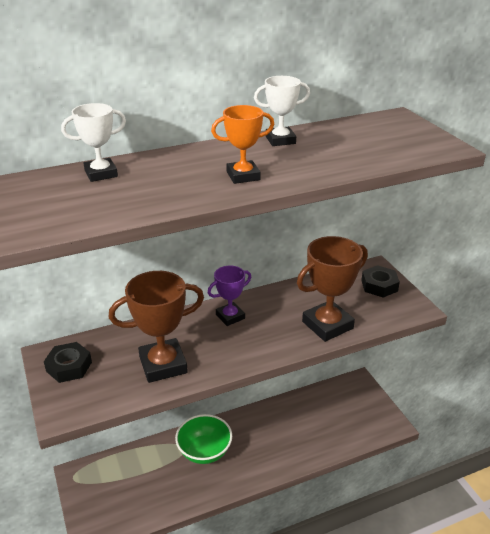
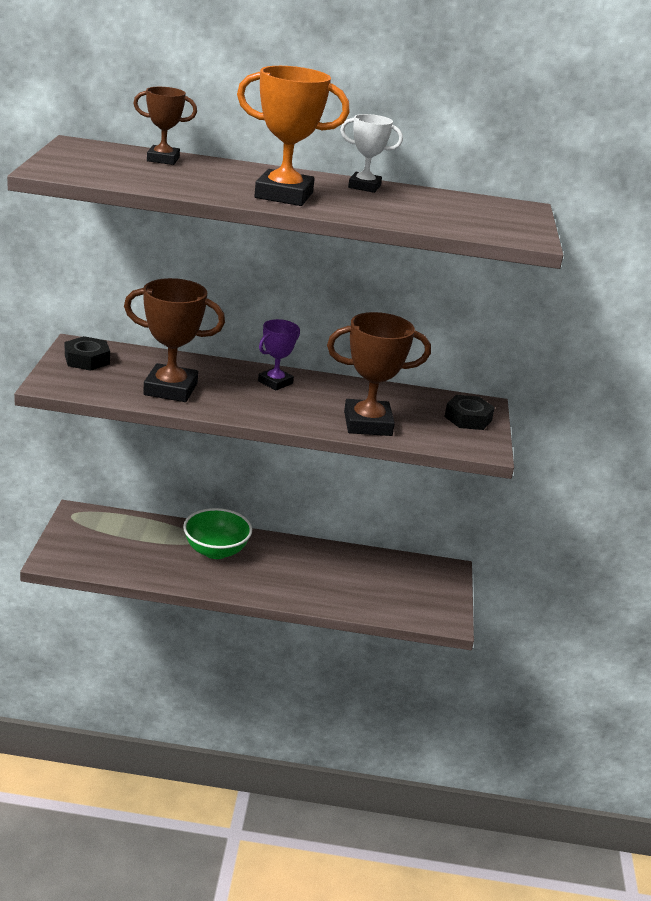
camera: 25 degrees right, 5 degrees down
white trophy [61,103,126,182] -> brown trophy [133,87,197,165]
purple trophy [208,266,251,326] -> purple trophy turned 45 degrees counterclockwise [258,319,300,390]
orange trophy [211,105,274,184] -> orange trophy [237,66,350,206], size x1.68

